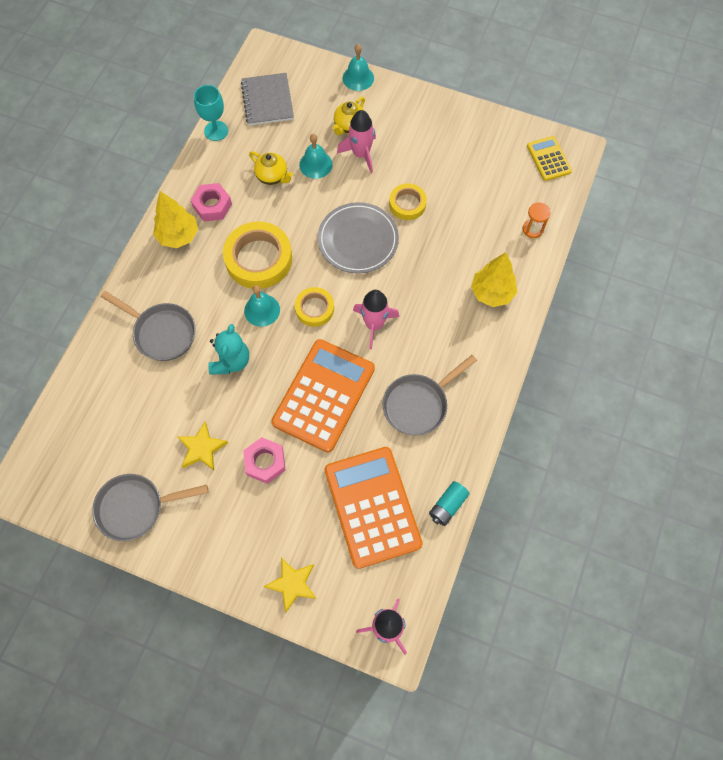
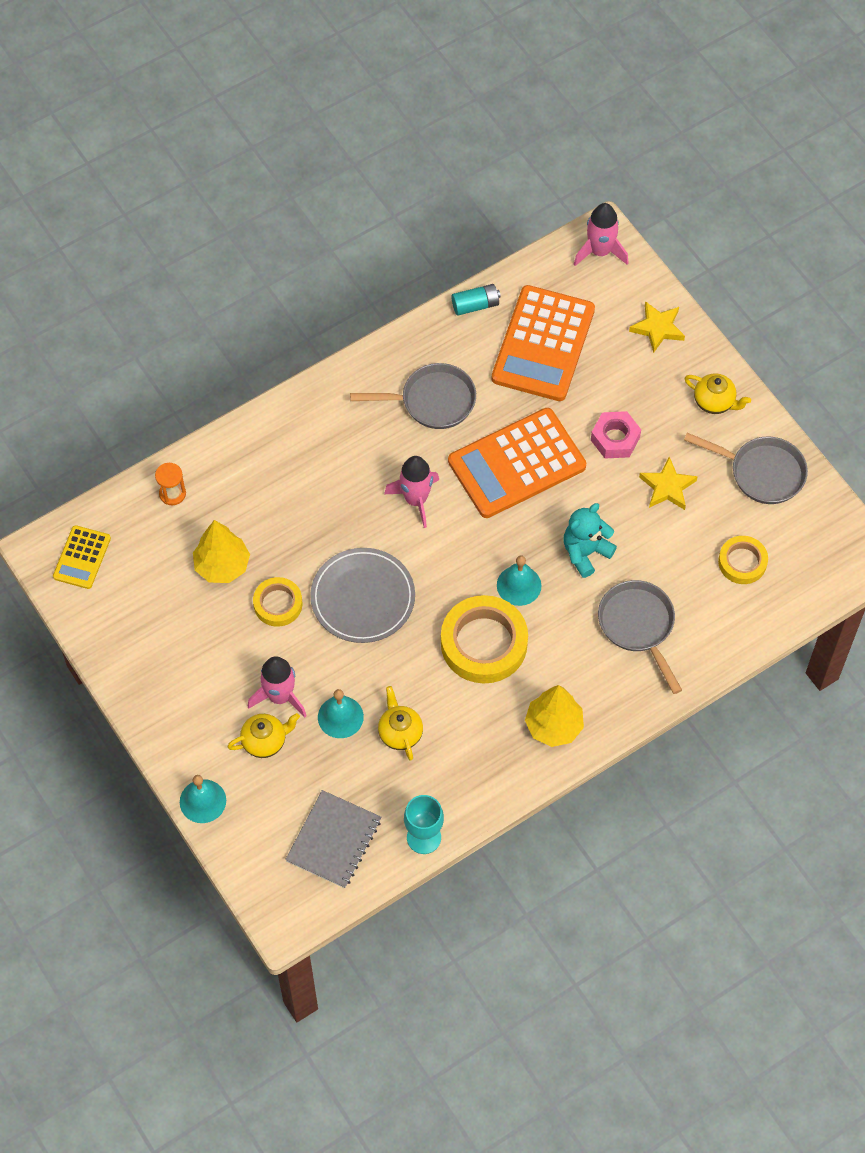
camera: 145 degrees left, 5 degrees down
pink nut [191,183,232,221] -> none
yellow tape [295,287,334,327] -> yellow tape moved to [718,536,768,584]
yellow tree [471,252,517,307] -> yellow tree moved to [193,520,250,583]
none -> yellow teapot [684,373,751,414]

